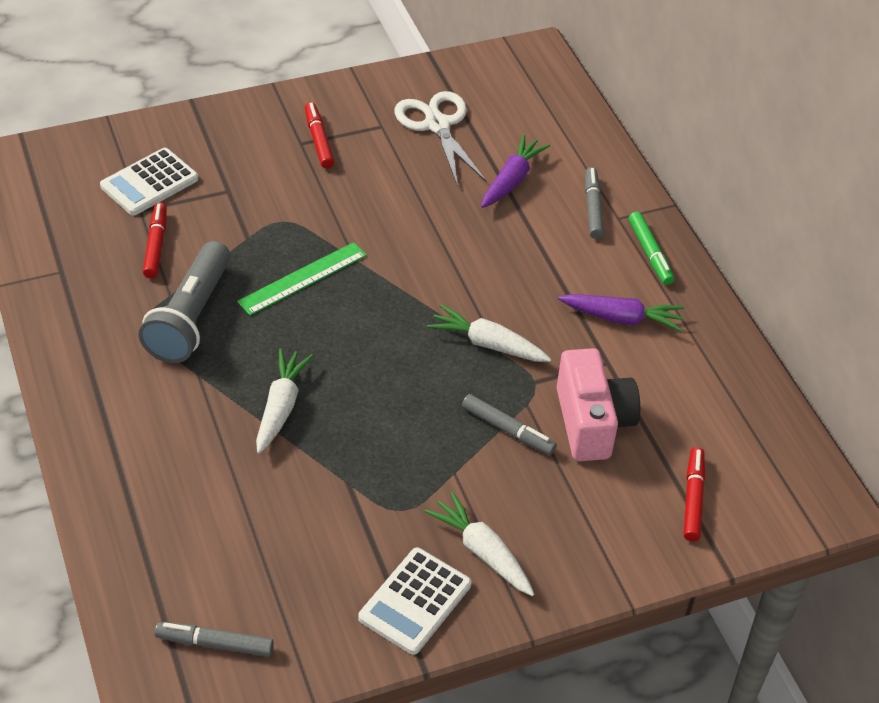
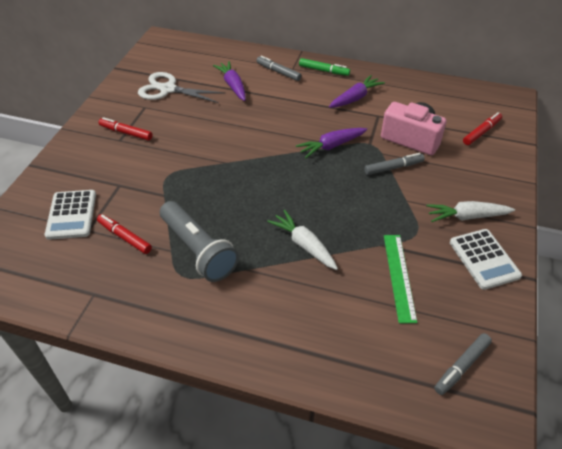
camera: 50 degrees left, 0 degrees up
green ruler [237,242,367,315] -> green ruler moved to [384,235,417,323]
white carrot [427,305,551,362] -> purple carrot [296,128,367,158]
red marker [684,447,705,541] -> red marker turned 90 degrees clockwise [463,112,502,145]

